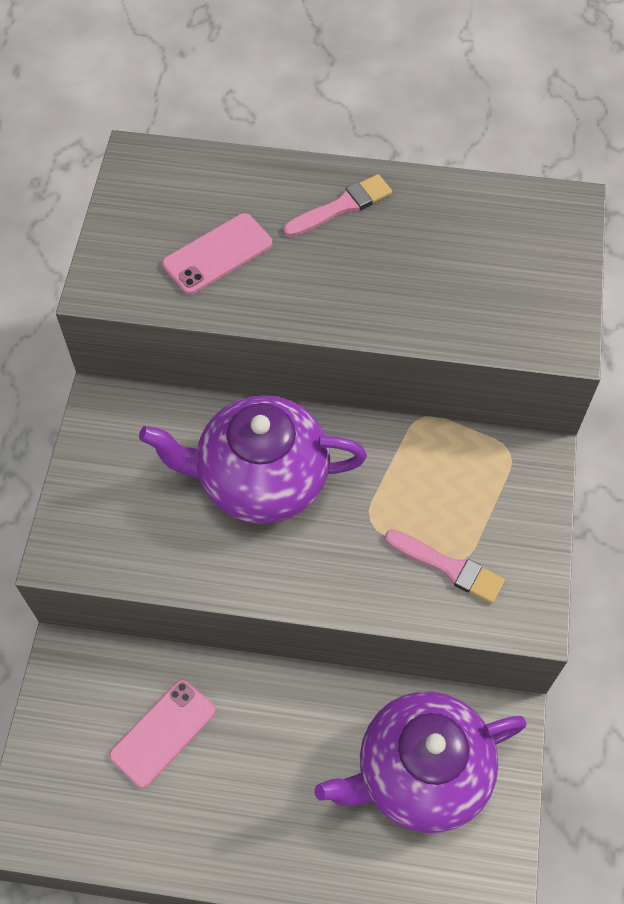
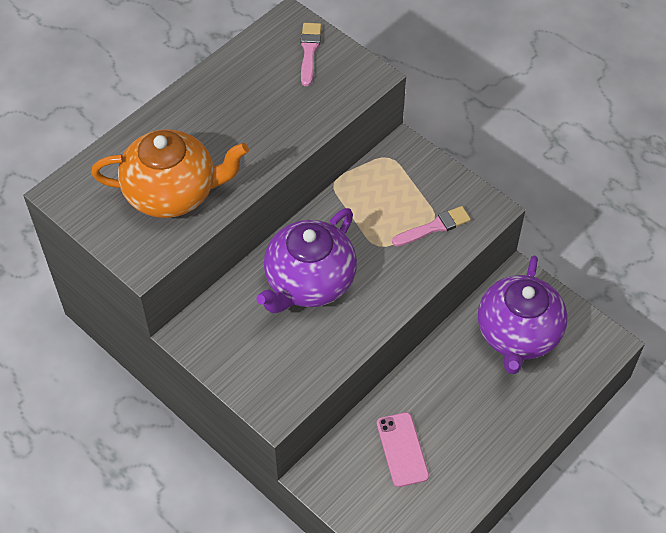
camera: 55 degrees left, 5 degrees down
pink phone [162,213,272,295] -> orange teapot [91,129,249,218]
pink brush [283,174,392,237] -> pink brush moved to [301,23,321,86]

